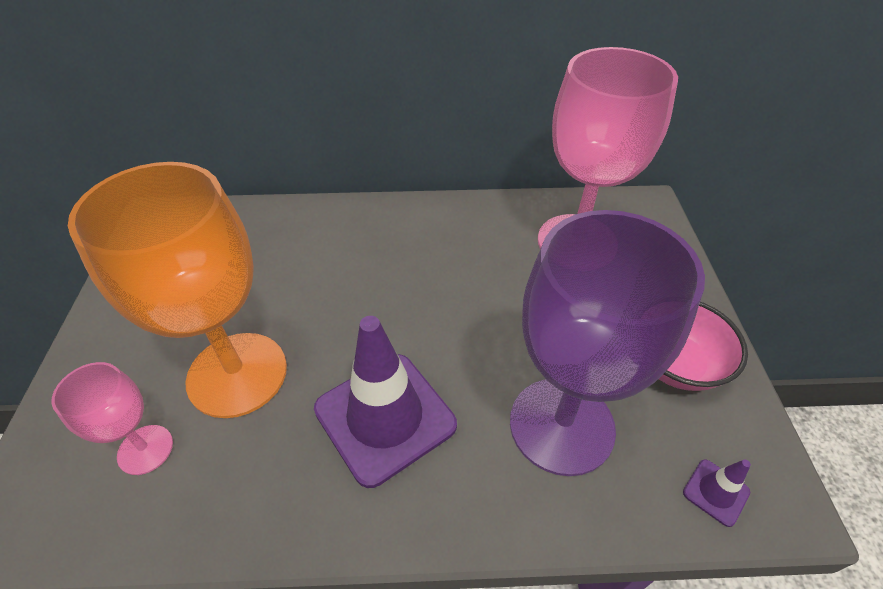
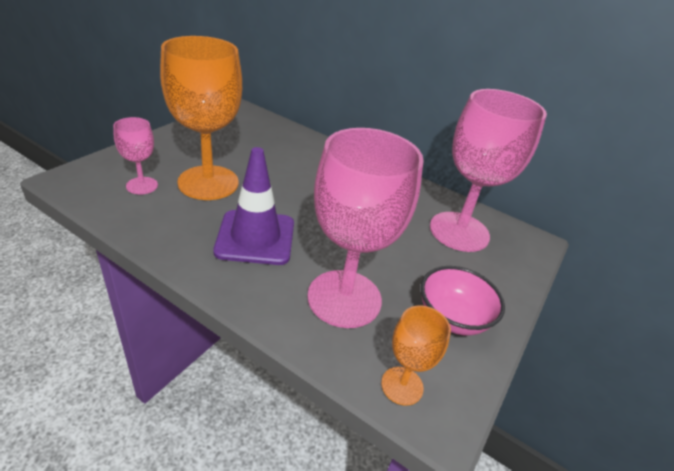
camera: 30 degrees right, 10 degrees down
purple goblet [510,210,705,476] -> pink goblet [307,128,424,328]
purple traffic cone [683,459,751,527] -> orange goblet [381,305,451,406]

